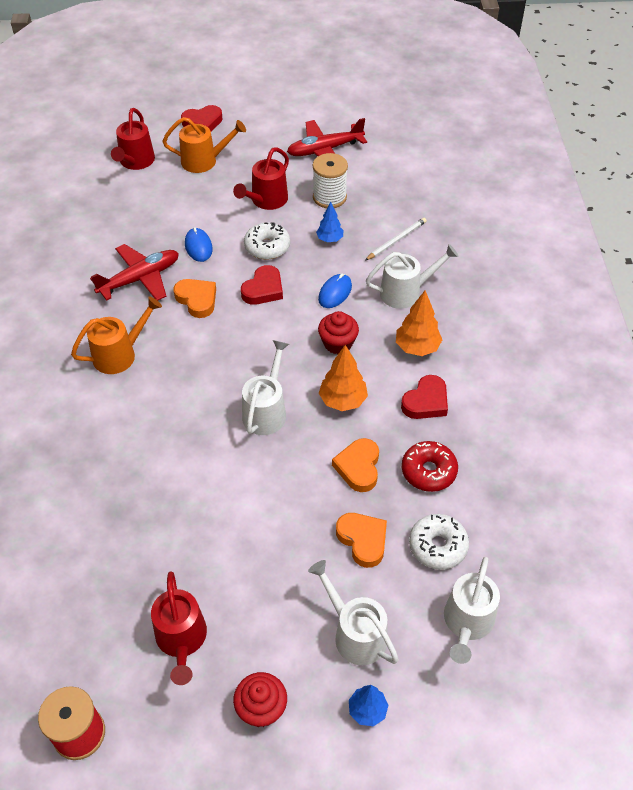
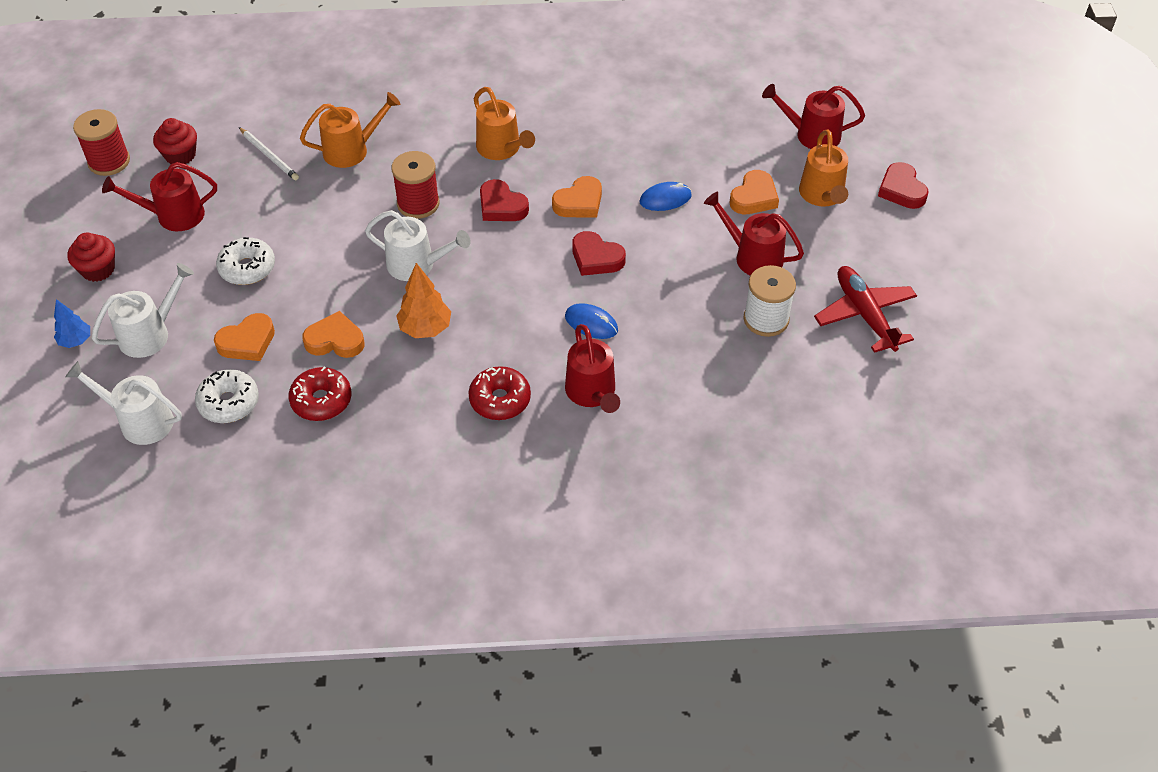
camera: 90 degrees right, 0 degrees up
red plane [90,244,179,301] -> none
white donut [244,222,290,260] -> white donut moved to [216,237,275,285]
blue tree [316,202,343,242] -> none
red cupcake [318,311,359,354] -> red cupcake moved to [153,118,197,164]
white pencil [365,218,427,260] -> white pencil moved to [239,127,299,180]
white watering can [366,244,458,309] -> red watering can [565,324,620,413]
orange tree [396,291,442,356] -> red donut [468,366,531,420]
red heart [401,375,448,419] -> red heart moved to [480,179,529,221]
none -> orange watering can [300,92,400,168]
none -> red spool [392,151,440,219]
none -> orange heart [730,170,779,214]

